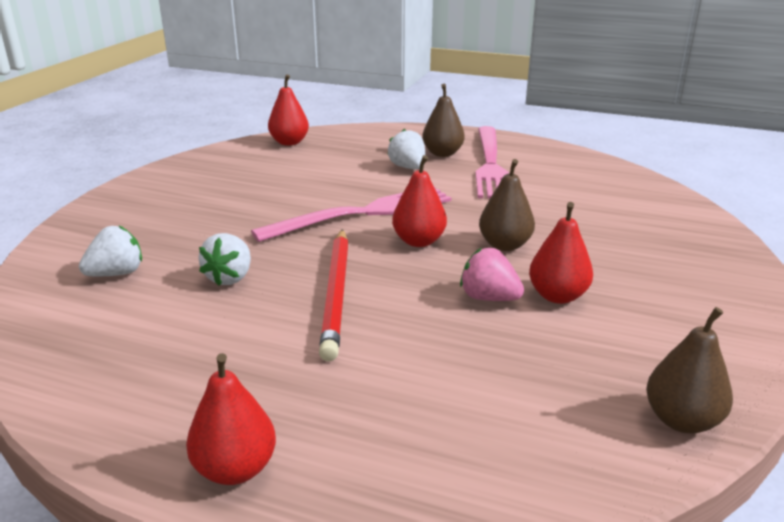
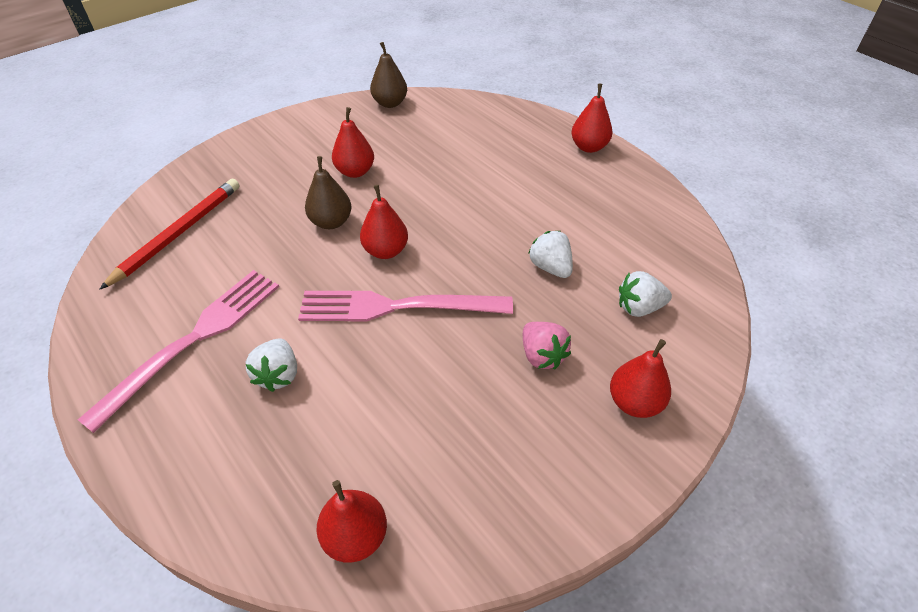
camera: 150 degrees left, 20 degrees up
white strawberry [198,233,251,286] -> white strawberry turned 75 degrees counterclockwise [528,231,573,278]
red pencil [319,229,349,362] -> red pencil moved to [99,179,239,290]
brown pear [422,84,465,157] -> none
pink strawberry [460,248,524,301] -> pink strawberry moved to [523,322,571,369]
none -> red pear [610,339,671,418]

